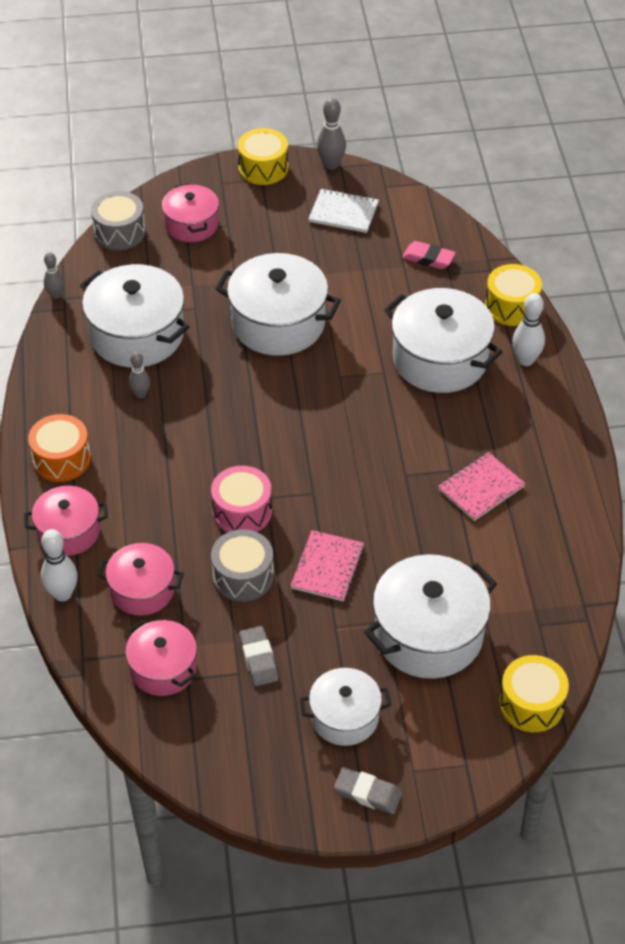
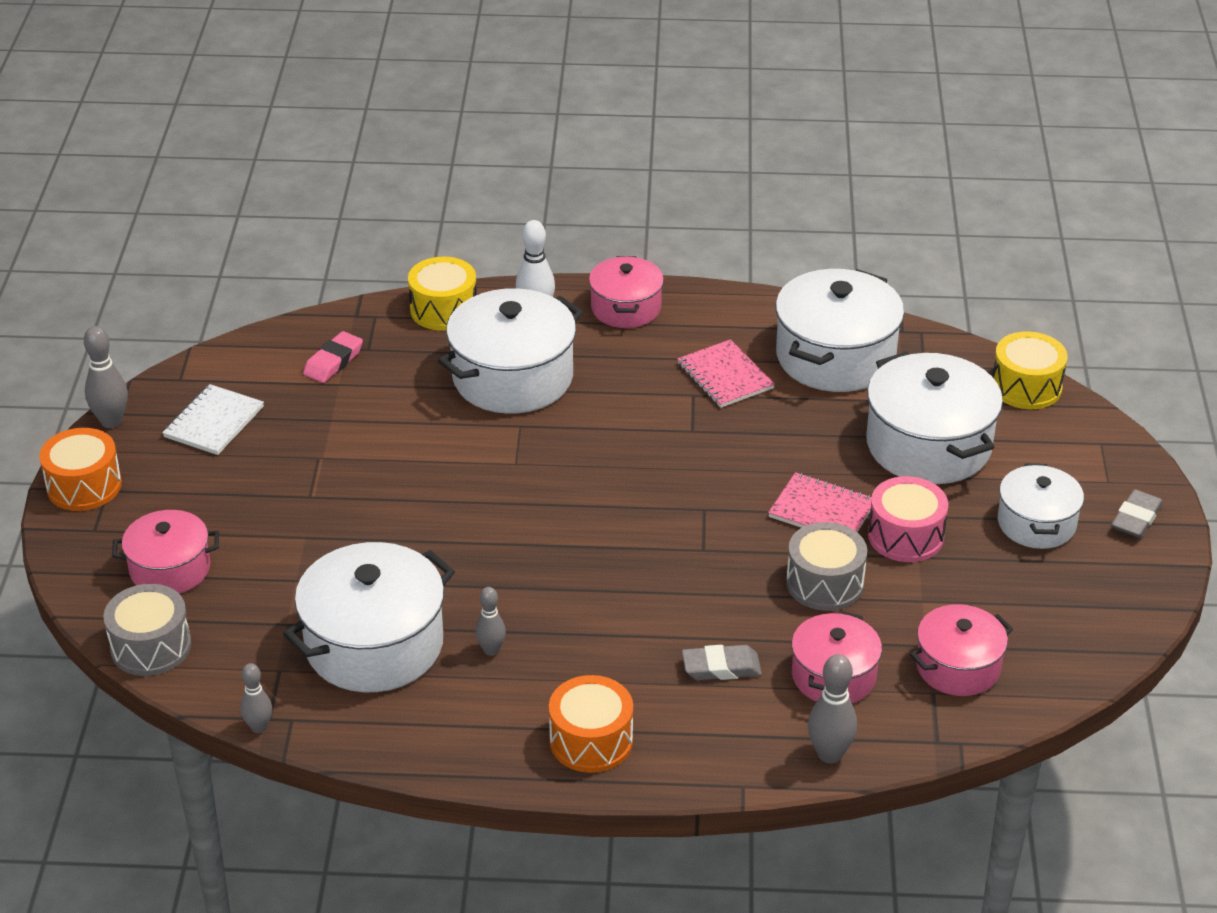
camera: 80 degrees left, 10 degrees down
pink pot [24,486,108,556] -> pink pot moved to [589,256,664,328]
white bowling pin [41,529,78,601] -> grey bowling pin [808,654,857,763]
pink drum [211,466,272,533] -> pink drum moved to [868,476,949,562]
white pot [215,253,341,356] -> white pot moved to [775,269,904,392]
yellow drum [238,128,288,185] -> orange drum [39,428,122,511]
grey eraser [239,626,278,686] -> grey eraser moved to [682,645,762,680]

